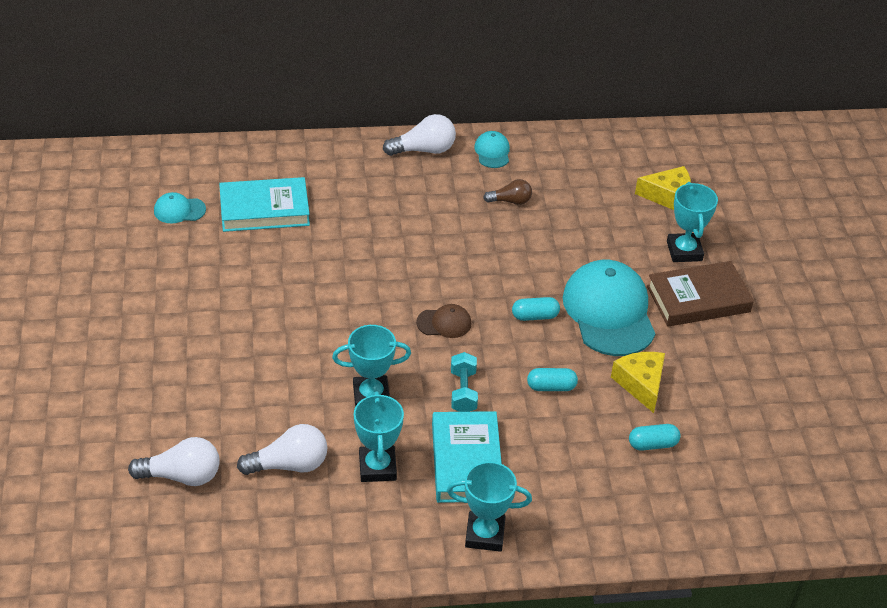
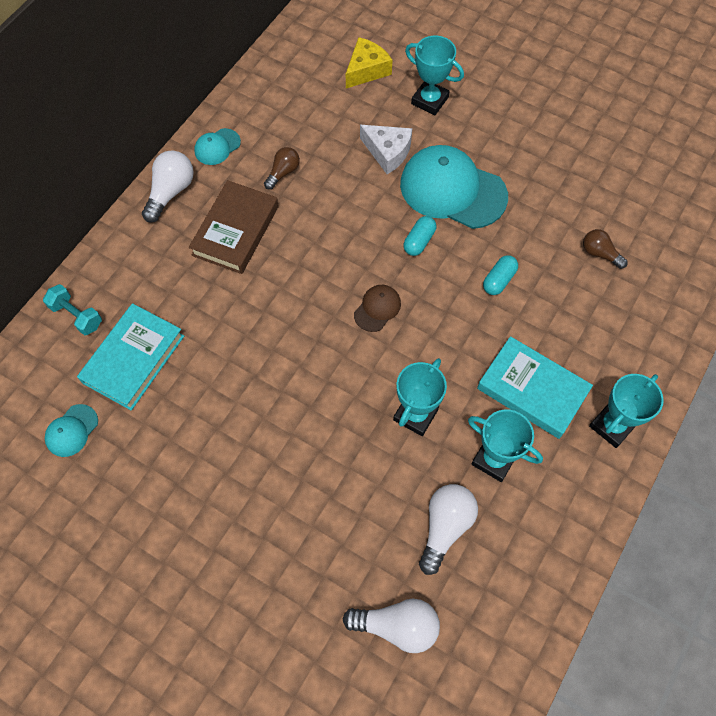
camera: 50 degrees left, 20 degrees up
white light bulb [128,437,220,486] -> white light bulb turned 60 degrees clockwise [342,599,440,653]
turquoise dumbbell [451,352,478,412] -> turquoise dumbbell moved to [43,284,102,335]
turquoise cap [474,131,510,168] -> turquoise cap turned 75 degrees counterclockwise [195,128,241,165]
yellow cheese [611,352,665,413] -> none
turquoise capsule [629,424,681,451] -> brown light bulb [583,229,628,269]
brown book [647,261,754,327] -> brown book moved to [189,180,279,274]
none -> white cheese [360,125,412,174]

